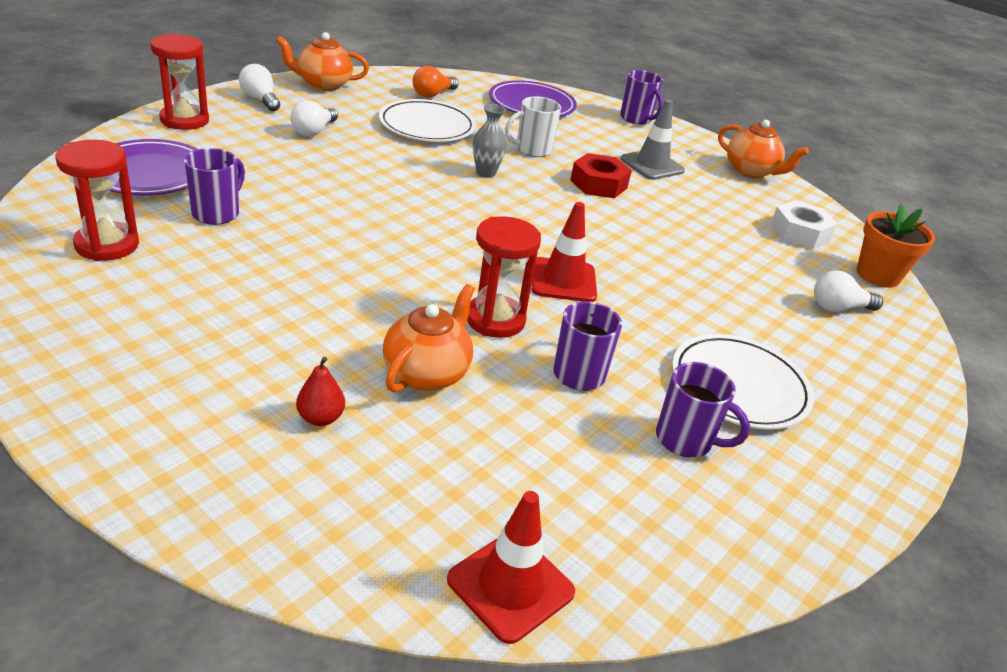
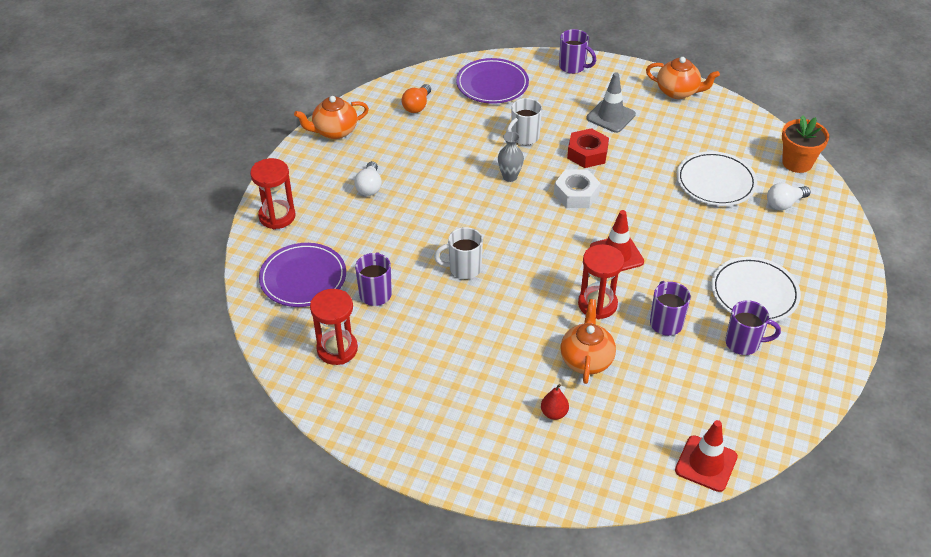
camera: 15 degrees left, 10 degrees up
white light bulb [239,64,280,111] -> none
white plate [379,99,476,142] -> white plate moved to [676,151,757,206]
white nut [770,200,838,249] -> white nut moved to [554,170,601,208]
none -> white mug [434,227,483,279]

